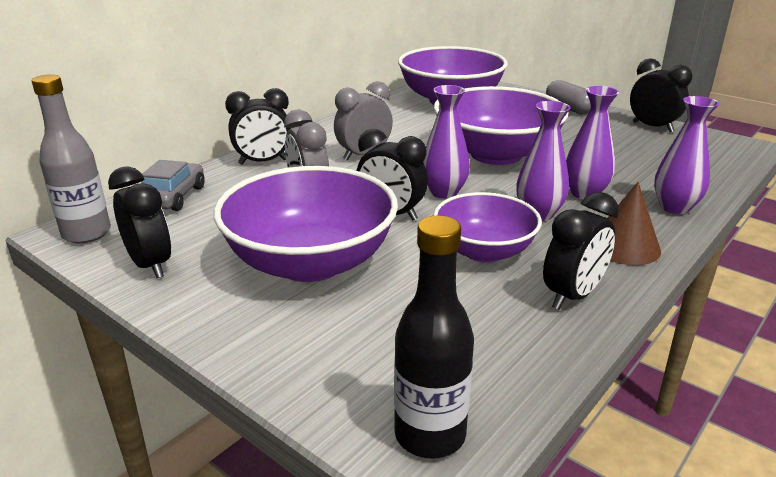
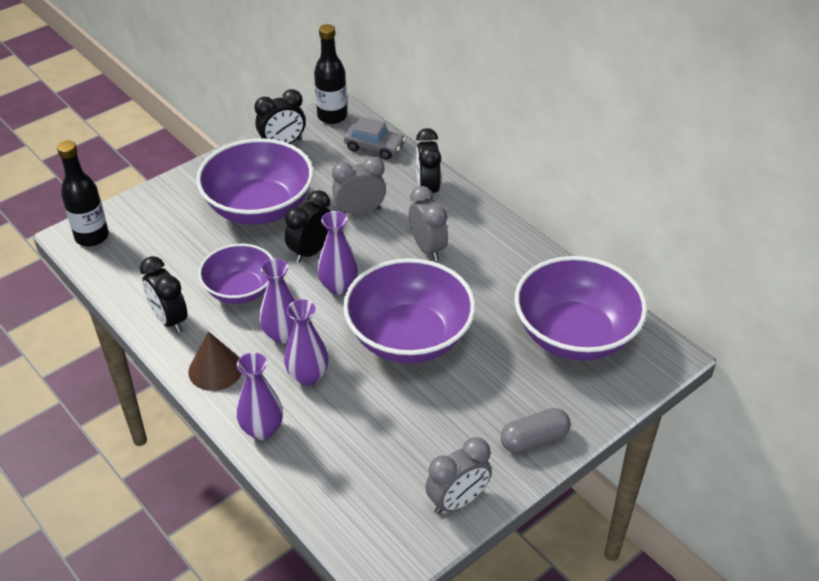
camera: 100 degrees right, 15 degrees up
grey bottle [32,74,111,243] -> black bottle [314,24,347,124]
black clock [630,58,692,132] -> grey clock [425,437,492,514]

